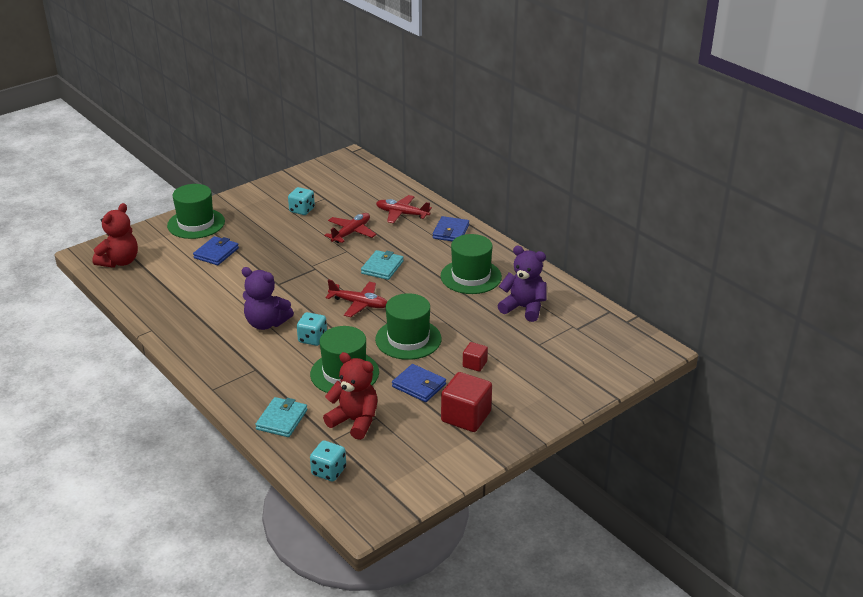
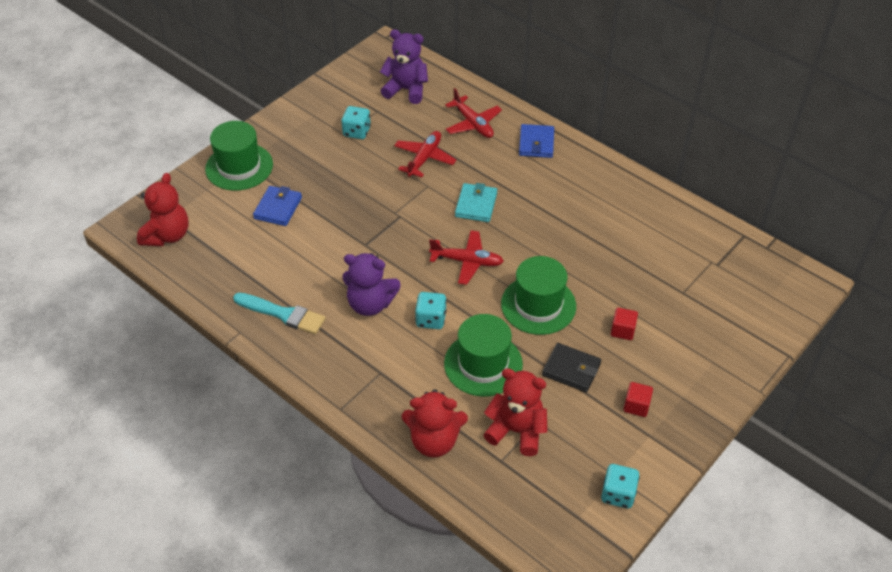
camera: 10 degrees left, 15 degrees up
turquoise wallet [255,397,307,437] -> red teddy bear [402,389,468,457]
turquoise dice [310,441,346,482] -> turquoise dice moved to [601,464,640,509]
red plane [376,195,432,223] -> red plane turned 135 degrees counterclockwise [445,88,502,138]
blue wallet [392,364,446,402] -> black wallet [542,343,601,392]
green hat [440,234,502,294] -> none
red cube [441,372,492,432] -> red cube [623,382,653,417], size x0.53
purple teddy bear [497,246,547,322] -> purple teddy bear moved to [380,30,428,104]
none -> turquoise brush [233,293,326,334]

